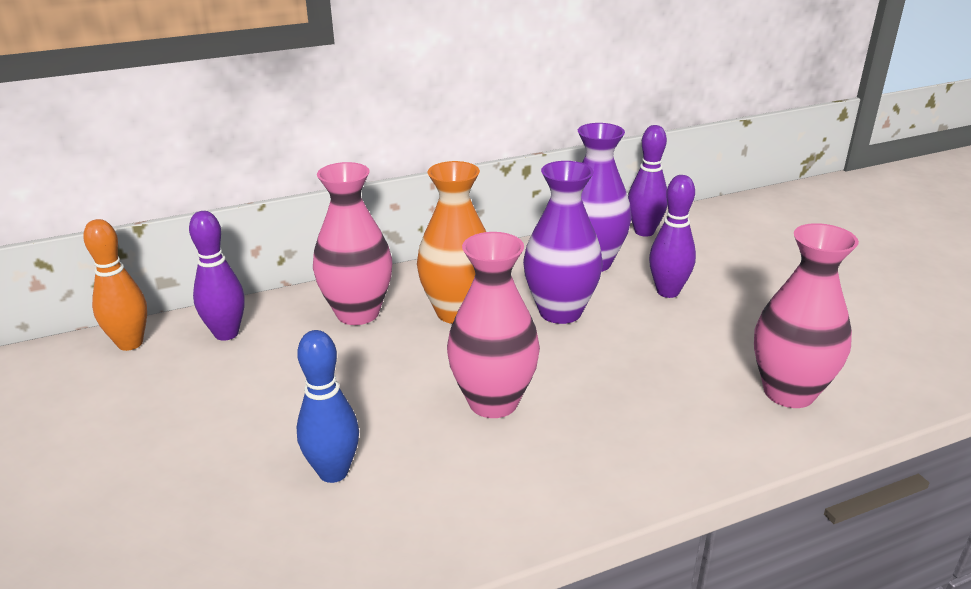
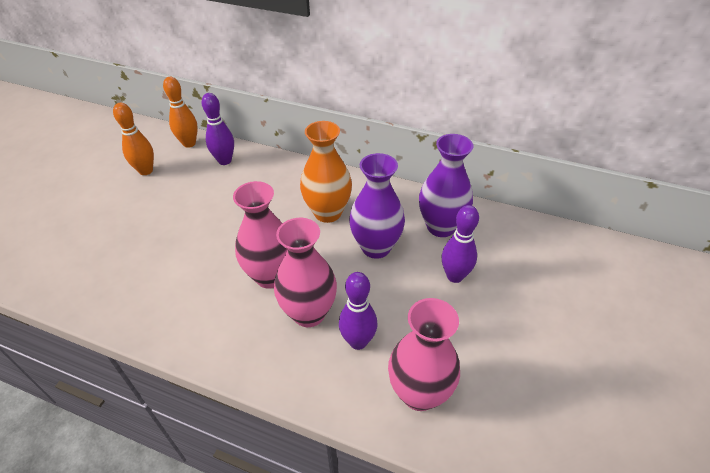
camera: 45 degrees right, 15 degrees up
blue bowling pin [297,330,359,483] -> none
pink vase [313,162,392,325] -> pink vase moved to [274,218,337,327]
purple bowling pin [628,125,668,237] -> purple bowling pin moved to [339,272,377,350]
none -> orange bowling pin [113,103,154,175]

